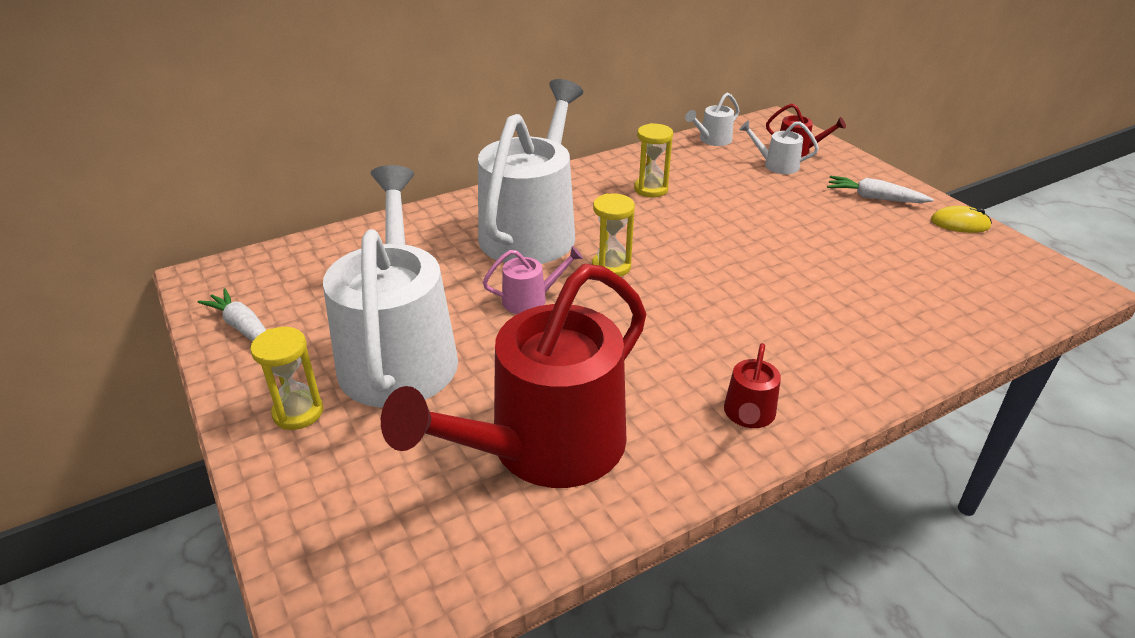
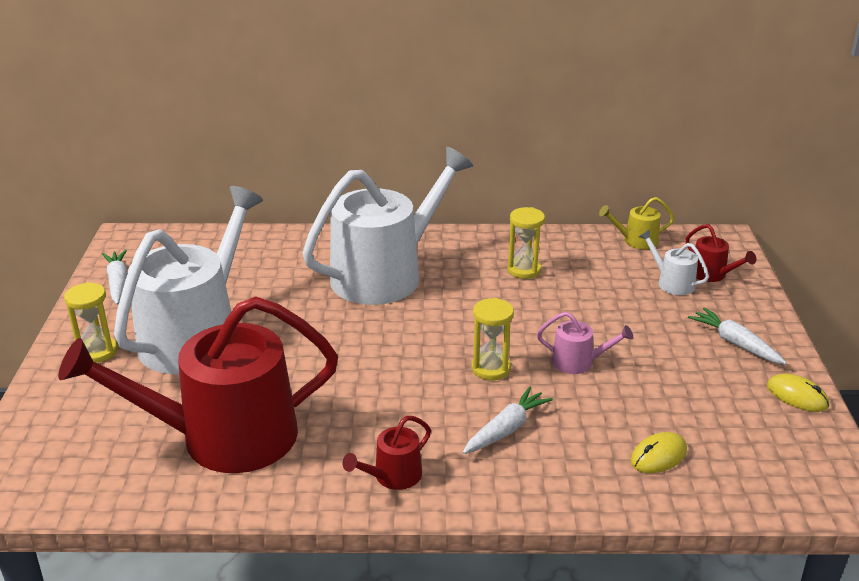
camera: 30 degrees right, 5 degrees down
pink watering can [483,246,583,314] -> pink watering can moved to [537,312,633,374]
yellow hourglass [592,194,635,277] -> yellow hourglass moved to [472,298,514,380]
white watering can [685,93,739,146] -> yellow watering can [599,197,674,249]
none -> white carrot [463,386,553,454]
none -> yellow mouse [630,432,687,473]

